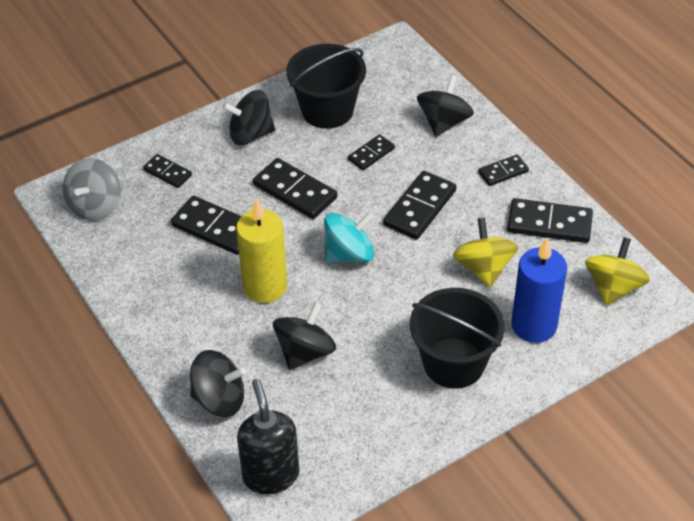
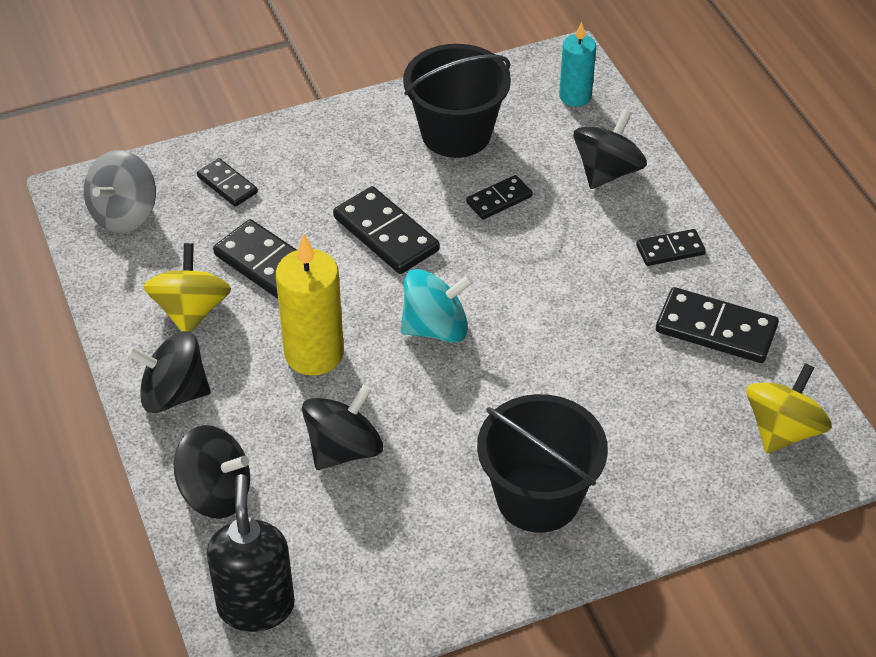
camera: 10 degrees right, 0 degrees up
black spinning top [222,90,275,145] -> black spinning top moved to [127,331,211,413]
black domino [383,171,456,240] -> none
yellow spinning top [453,218,518,287] -> yellow spinning top moved to [143,243,231,332]
blue candle [511,238,567,343] -> none
none -> turquoise candle [559,22,596,107]

